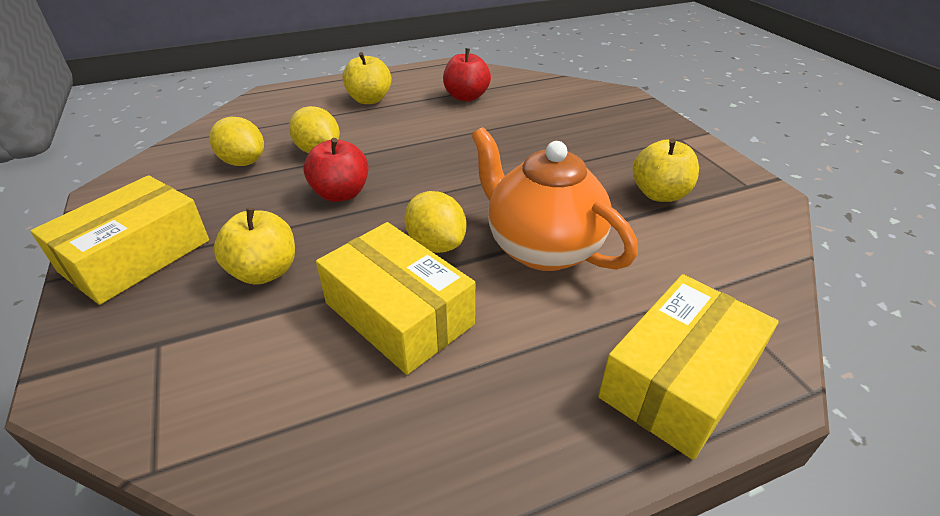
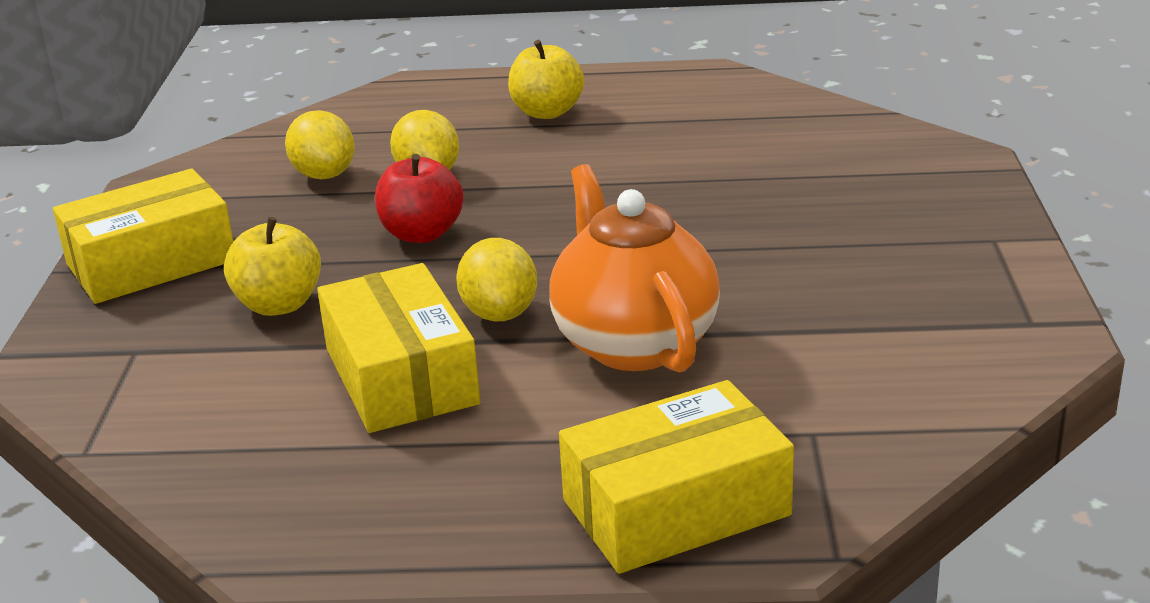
camera: 25 degrees right, 10 degrees down
red apple [443,48,491,102] -> none
yellow apple [633,138,699,202] -> none

